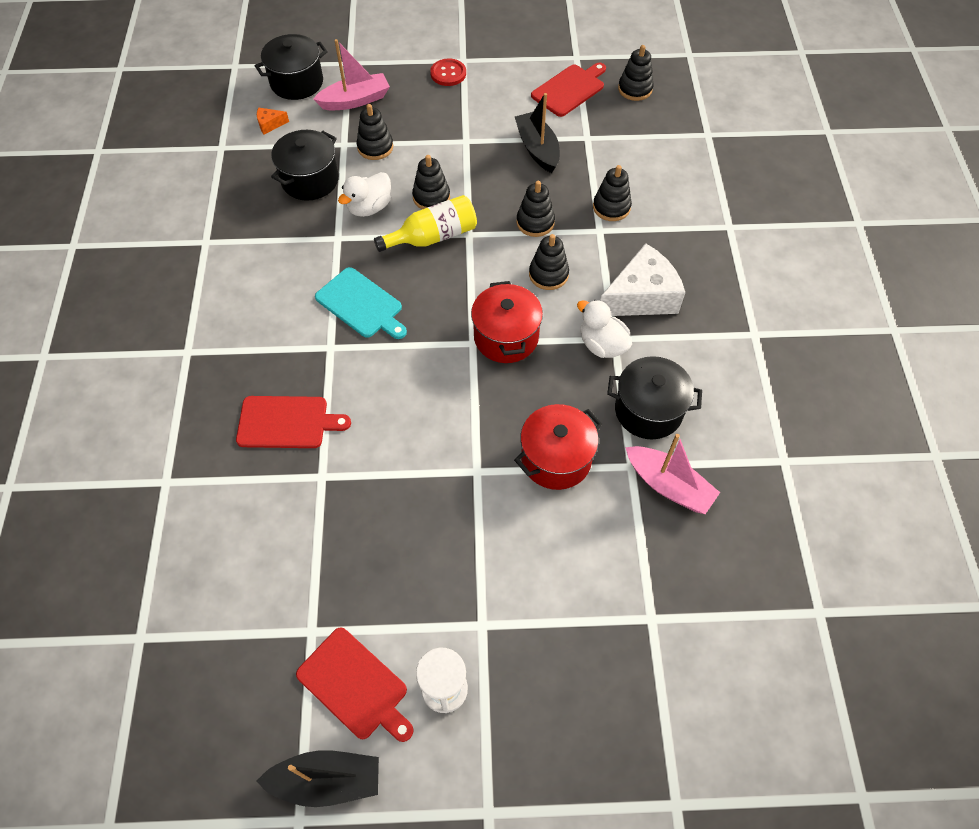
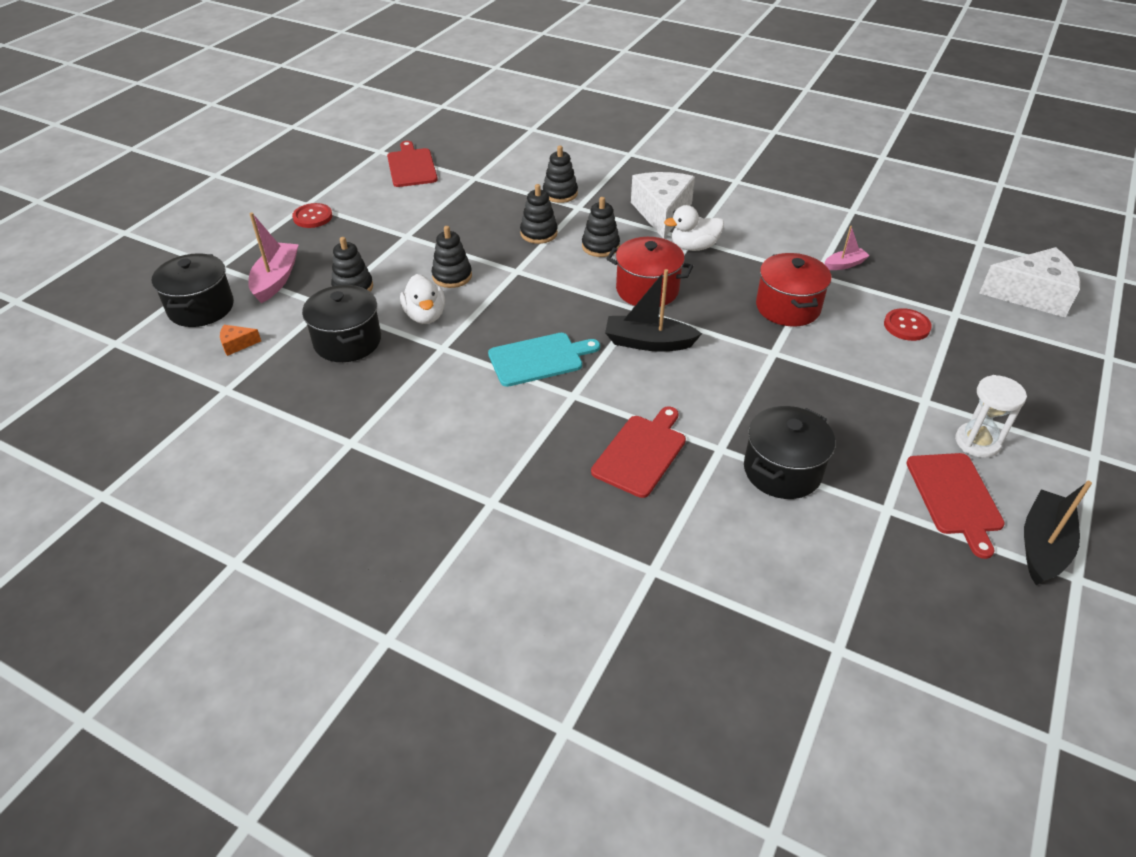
camera: 60 degrees left, 15 degrees down
orange cheese [257,107,289,135] -> orange cheese turned 60 degrees clockwise [220,325,261,356]
red cutting board [296,628,414,742] -> red cutting board turned 105 degrees clockwise [906,453,1005,559]
yellow bottle [374,195,477,252] -> none
black boat [515,93,560,173] -> black boat moved to [605,269,702,352]
black pot [607,356,702,439] -> black pot moved to [744,406,835,499]
black stacking toy [618,45,653,101] -> none
pink boat [625,434,720,514] -> pink boat [825,226,870,270], size x0.58
none -> red button [884,308,932,341]
none -> white cheese [979,247,1080,317]

